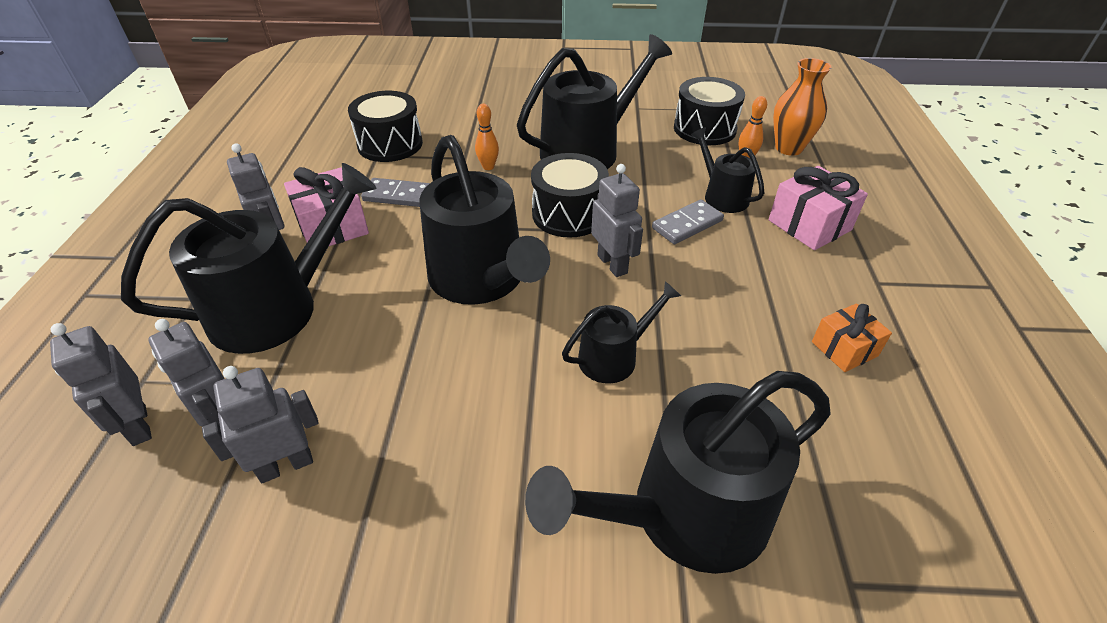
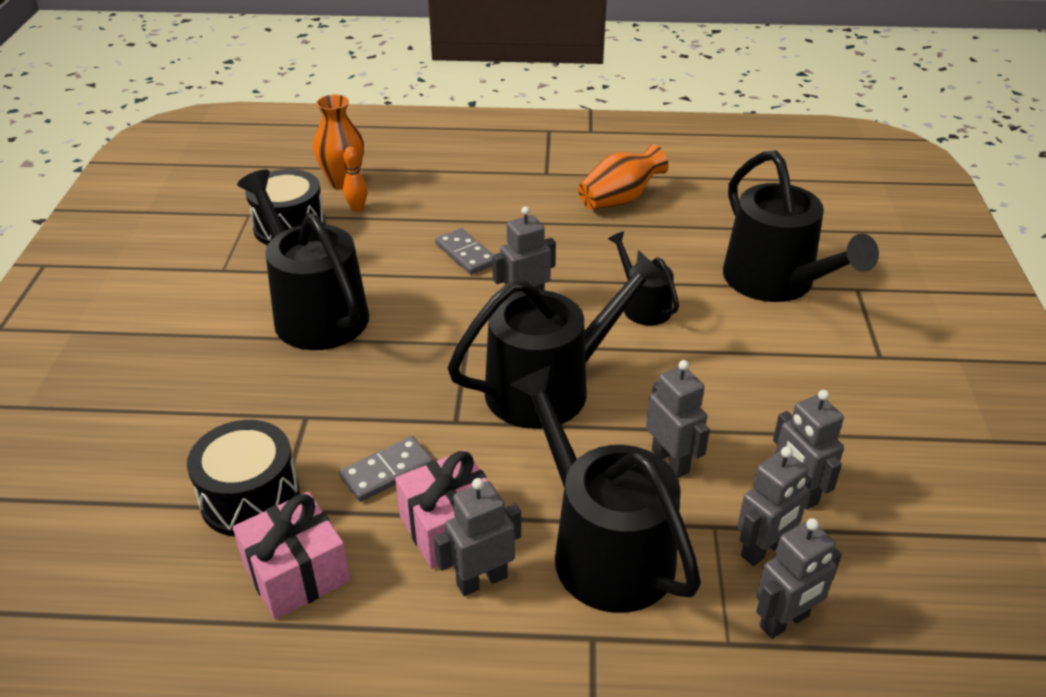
camera: 90 degrees left, 5 degrees down
grey domino [361,178,430,207] -> grey domino turned 45 degrees clockwise [339,436,433,502]
orange bowling pin [475,104,499,170] -> none
black drum [531,153,609,238] -> none
black watering can [691,127,764,213] -> none
pink gift [769,166,868,250] -> pink gift moved to [233,492,350,620]
orange gift [812,303,892,372] -> orange vase [578,144,669,210]
none -> grey robot [646,360,710,478]

